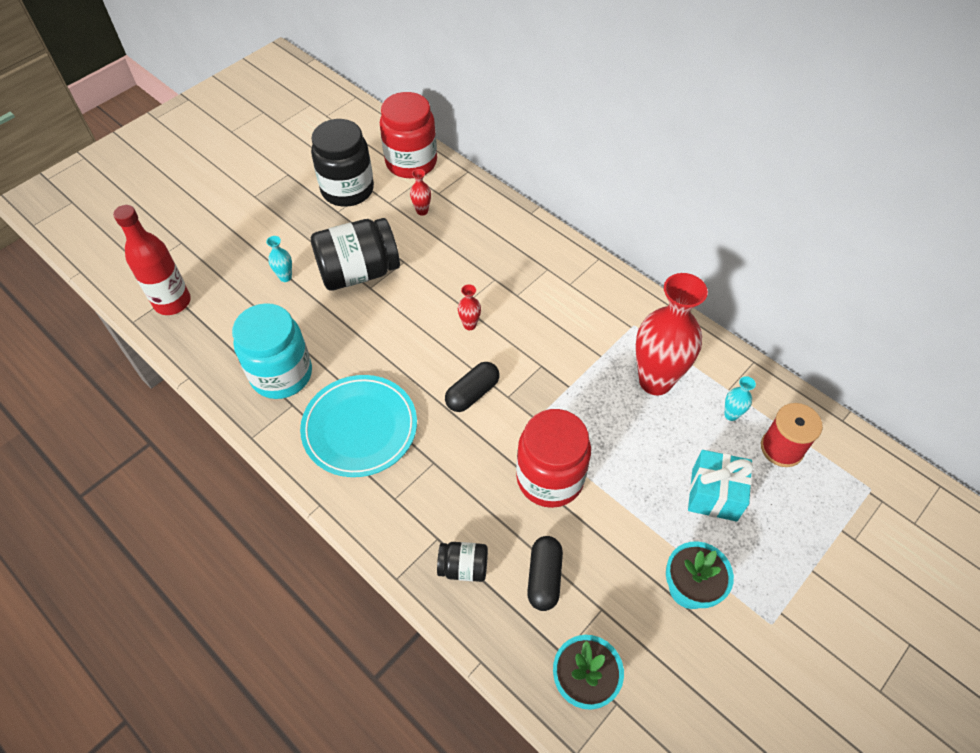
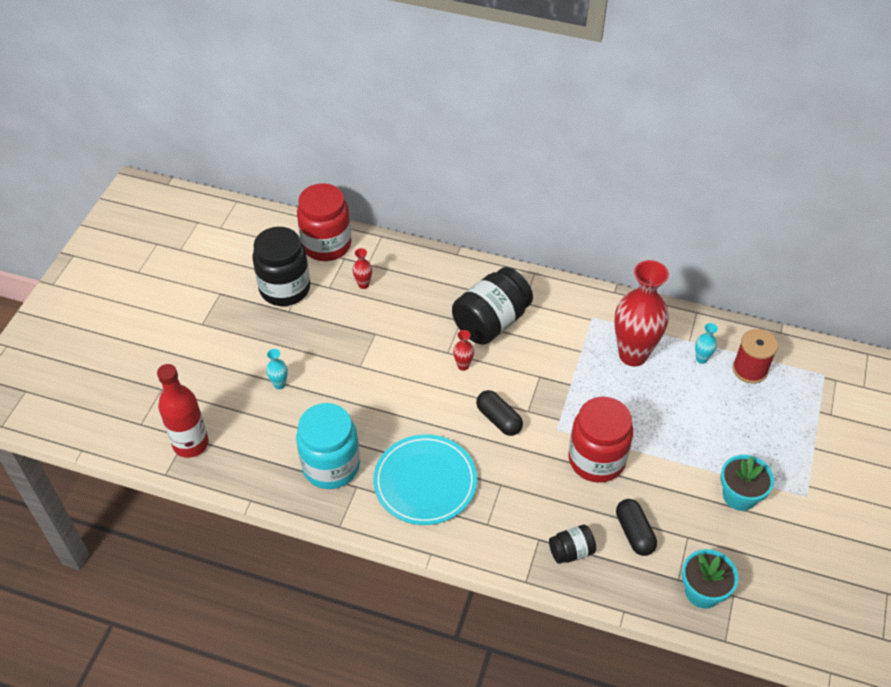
camera: 25 degrees left, 5 degrees down
black jar [311,218,400,291] -> black jar moved to [452,267,533,345]
black capsule [445,362,500,412] -> black capsule turned 60 degrees counterclockwise [476,390,523,436]
turquoise gift [688,450,754,522] -> none

